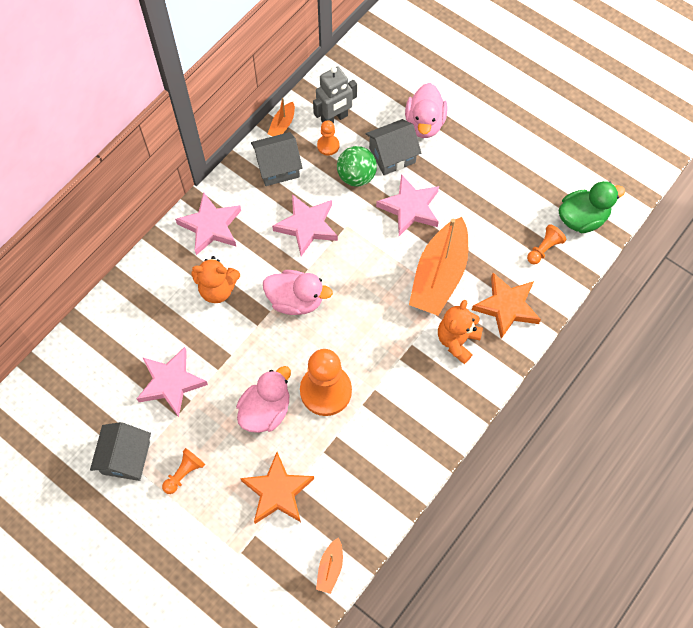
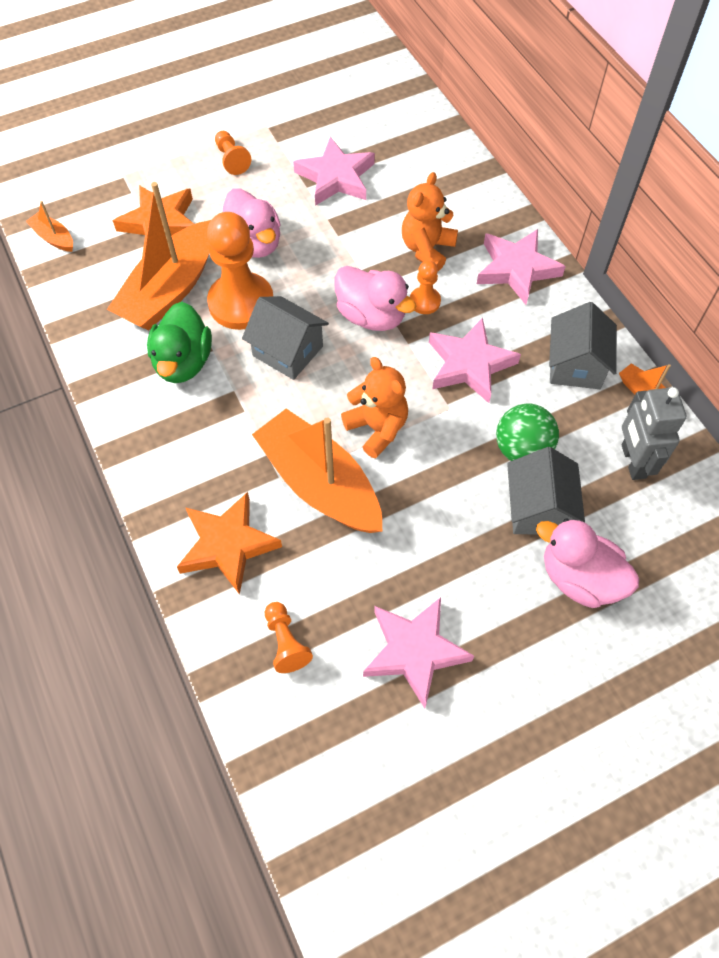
camera: 115 degrees right, 5 degrees down
grey house [90,422,151,481] -> grey house moved to [242,296,329,380]
pink duck [263,270,333,315] -> pink duck turned 90 degrees counterclockwise [334,266,417,331]
orange pawn [317,120,339,156] -> orange pawn moved to [410,260,441,314]
pink star [376,174,439,236] -> pink star moved to [363,597,474,708]
orange teddy bear [438,300,483,364] -> orange teddy bear moved to [341,357,408,458]
green duck [559,181,625,233] -> green duck moved to [147,302,212,383]
none -> orange boat [107,182,211,330]

